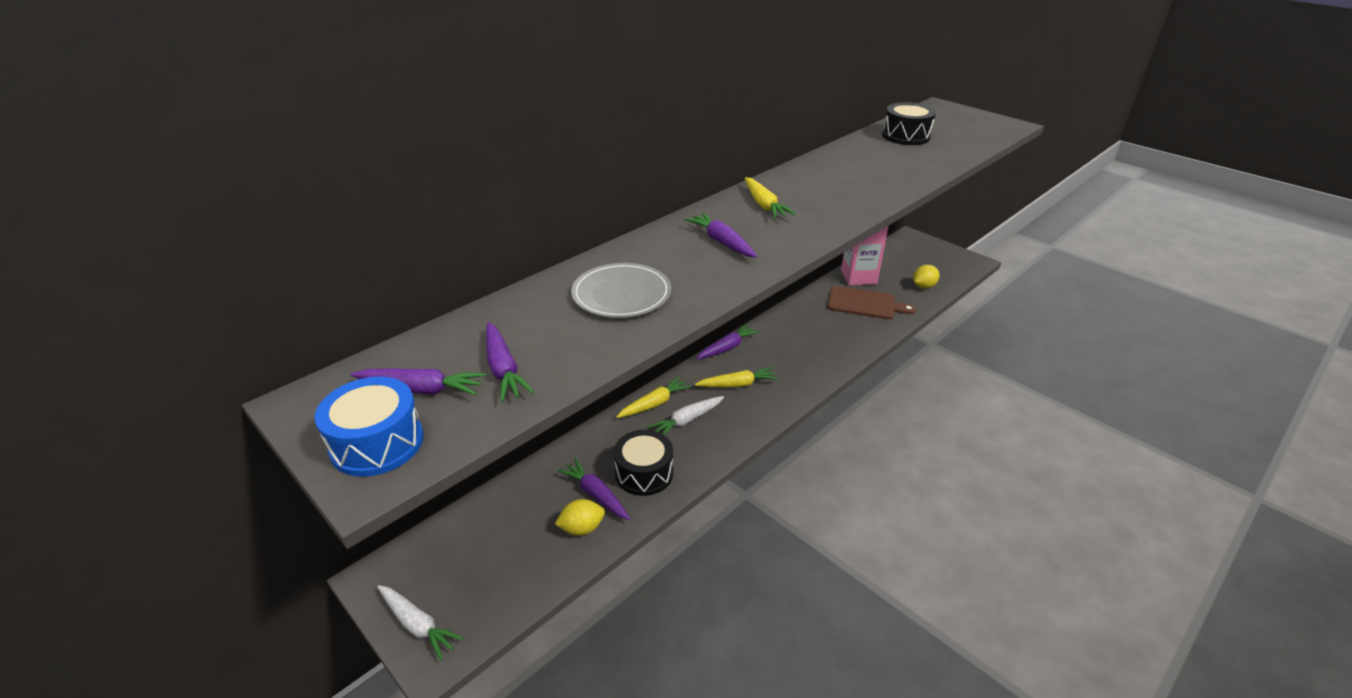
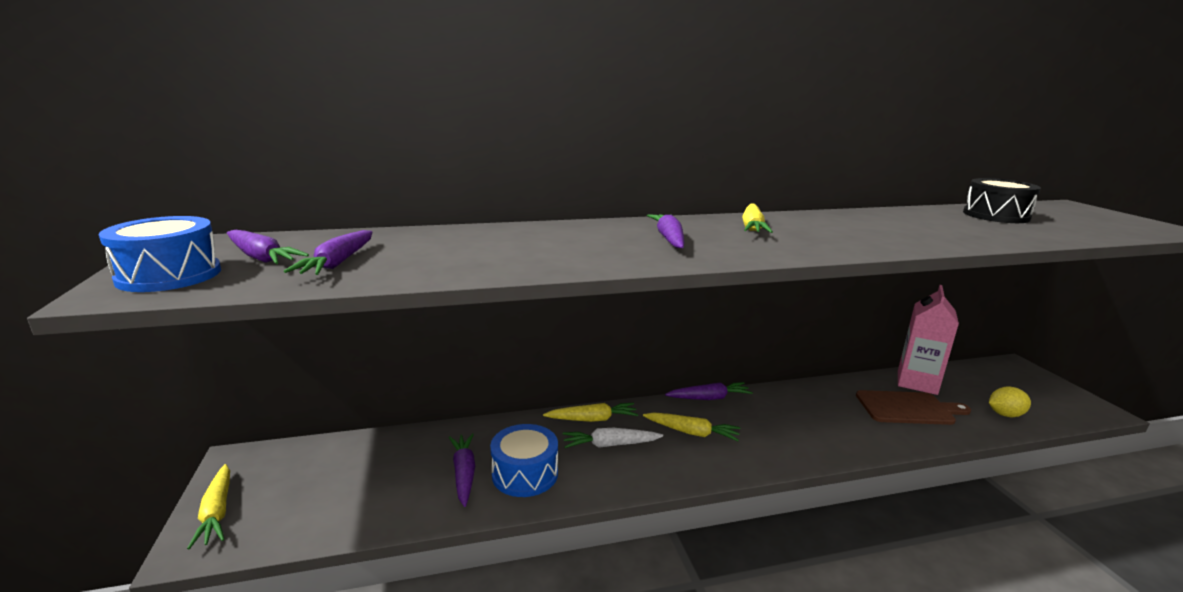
camera: 30 degrees right, 15 degrees down
white carrot [378,585,464,661] -> yellow carrot [187,464,230,550]
yellow lemon [555,499,605,536] -> none
grey plate [571,263,671,318] -> none
black drum [614,430,673,496] -> blue drum [490,424,558,497]
brown cutting board [828,286,916,319] -> brown cutting board turned 45 degrees counterclockwise [856,390,971,425]

